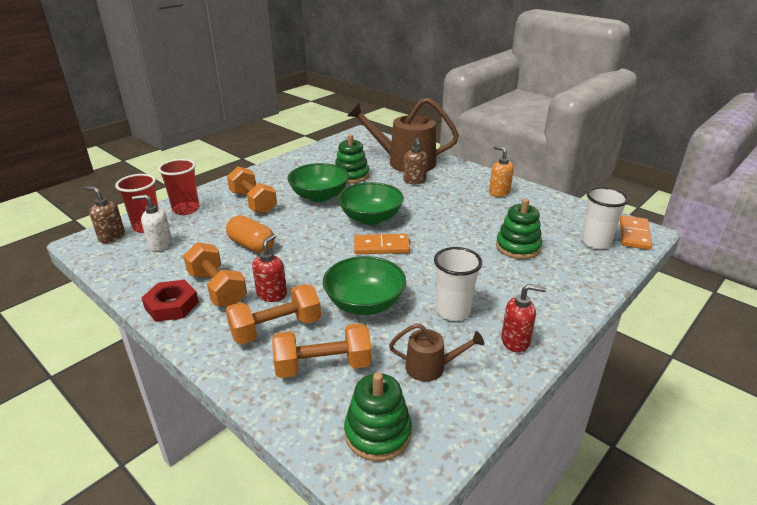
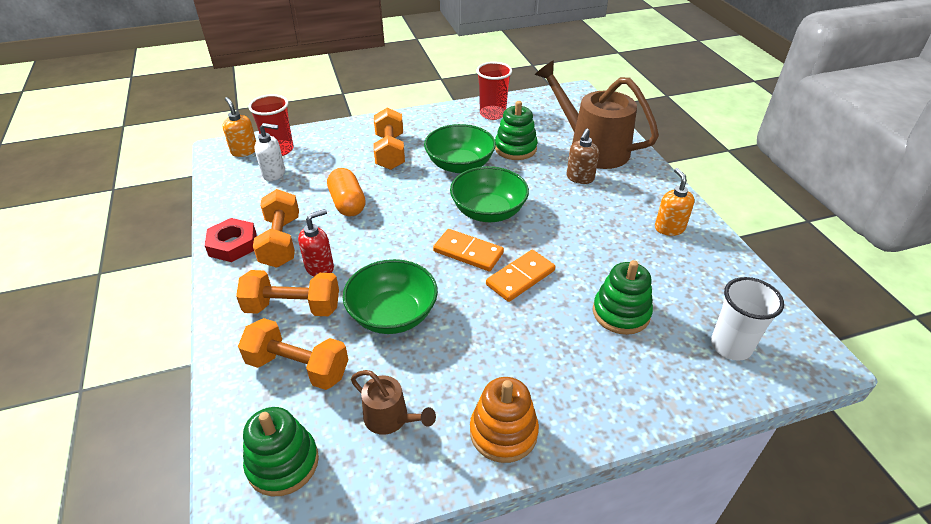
camera: 30 degrees right, 10 degrees up
brown soap dispenser [86,186,125,243] -> orange soap dispenser [222,97,256,157]
white soap dispenser [132,194,172,251] -> white soap dispenser turned 150 degrees clockwise [255,123,285,181]
red cup [158,159,200,215] -> red cup moved to [476,62,512,120]
white cup [434,247,482,321] -> none
red soap dispenser [501,284,546,353] -> orange stacking toy [470,377,539,463]
orange domino [620,215,652,250] -> orange domino moved to [486,250,555,302]

